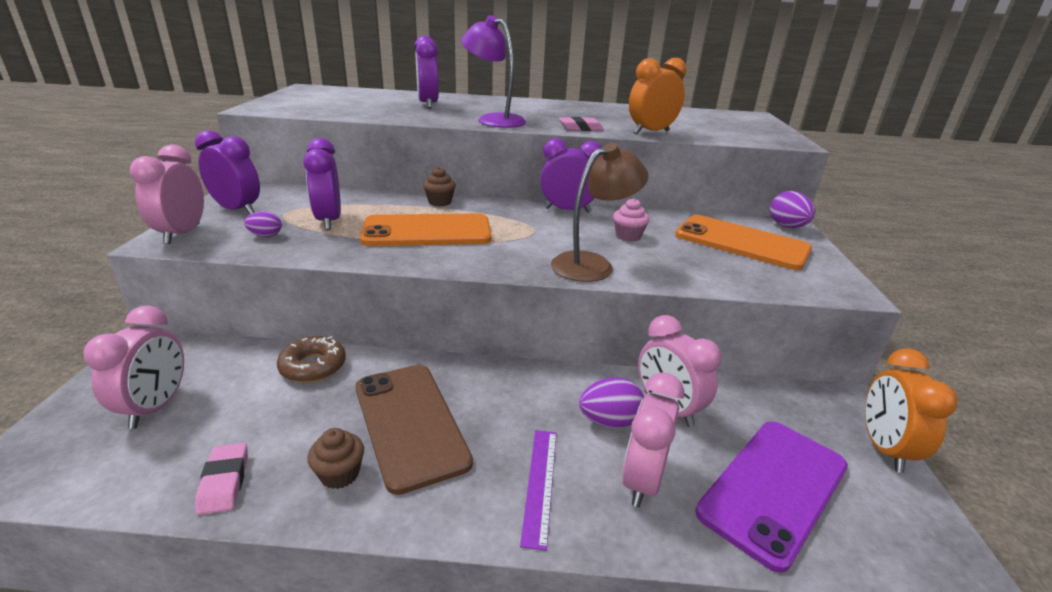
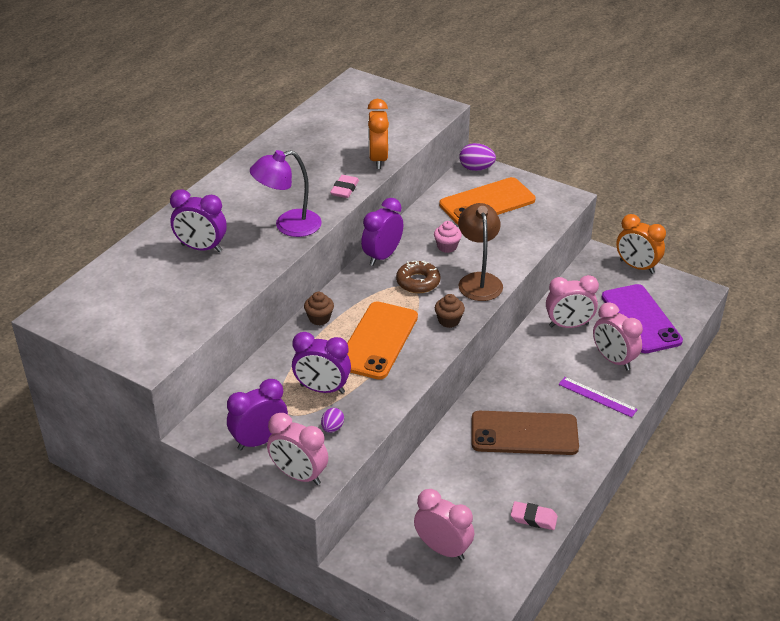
camera: 60 degrees left, 10 degrees up
brown donut [277,336,346,383] -> brown donut moved to [396,261,440,293]
brown cupcake [308,428,364,489] -> brown cupcake moved to [435,294,465,328]
purple egg [579,377,644,428] -> none

